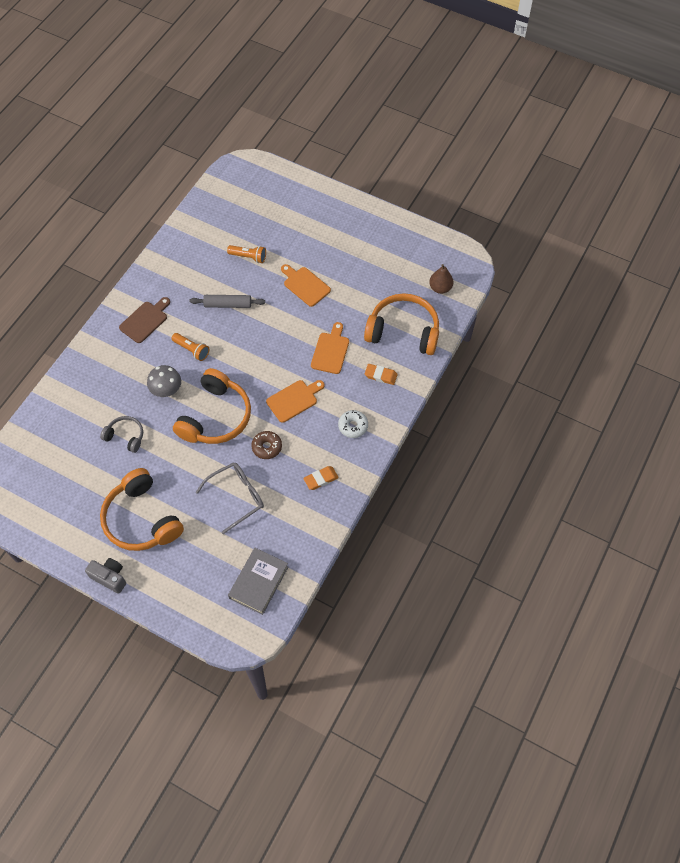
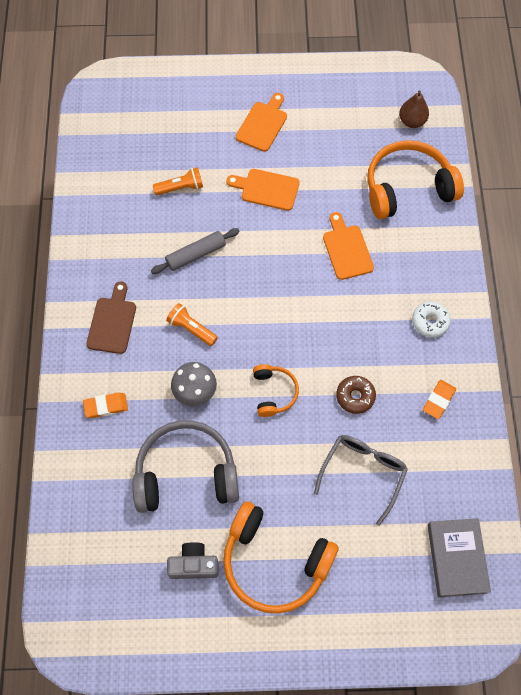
camera: 30 degrees left, 5 degrees up
grey camera [85,558,126,594] -> grey camera moved to [167,542,219,579]
grey headphones [100,416,143,453] -> grey headphones [132,420,239,513], size x1.93
orange flashlight [171,333,210,361] -> orange flashlight turned 150 degrees counterclockwise [166,303,218,346]
orange headphones [173,368,251,444] -> orange headphones [253,364,299,417], size x0.52
orange cutting board [266,380,324,423] -> orange cutting board moved to [236,93,287,152]
orange eraser [365,364,398,385] -> orange eraser moved to [83,393,128,418]

